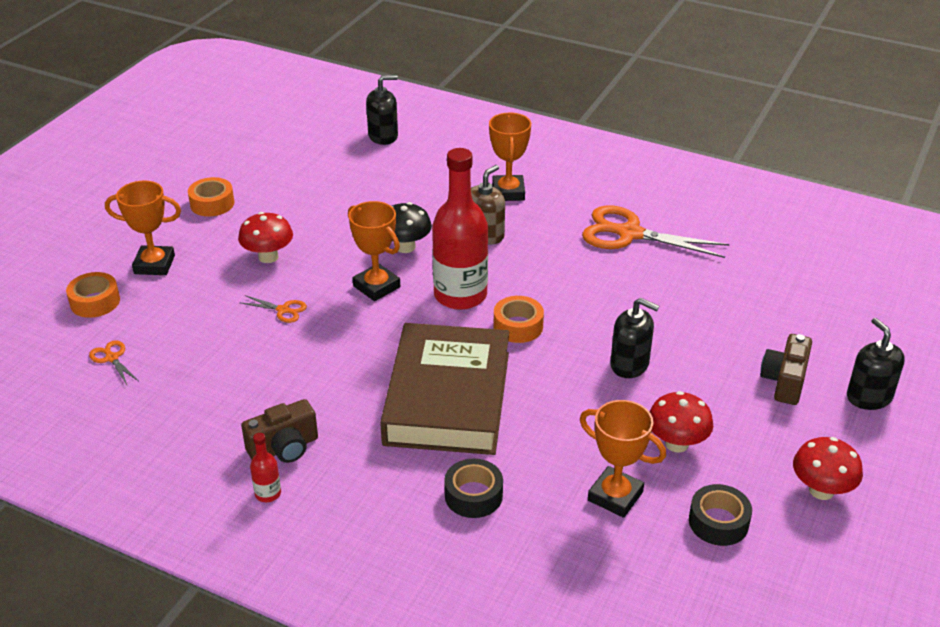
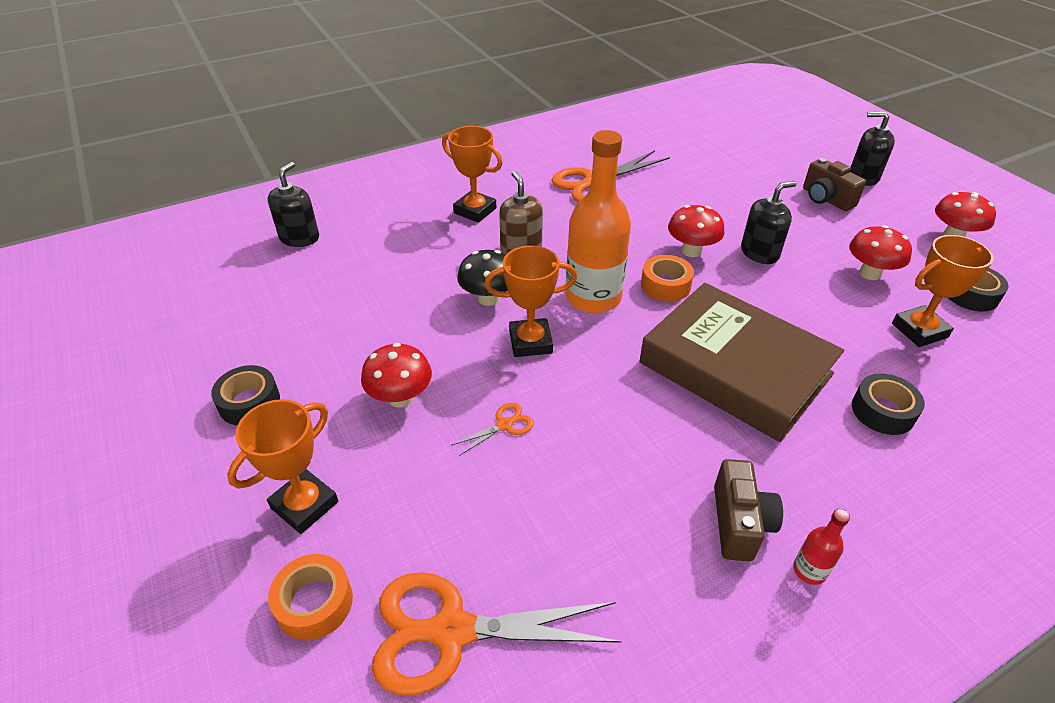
camera: 55 degrees left, 5 degrees up
orange scissors [89,340,139,385] -> orange scissors [372,572,622,696], size x2.27
orange tape [188,177,234,217] -> black tape [211,365,280,425]
red bottle [432,148,488,310] -> orange bottle [566,130,631,313]
none -> red mushroom [668,205,725,257]

